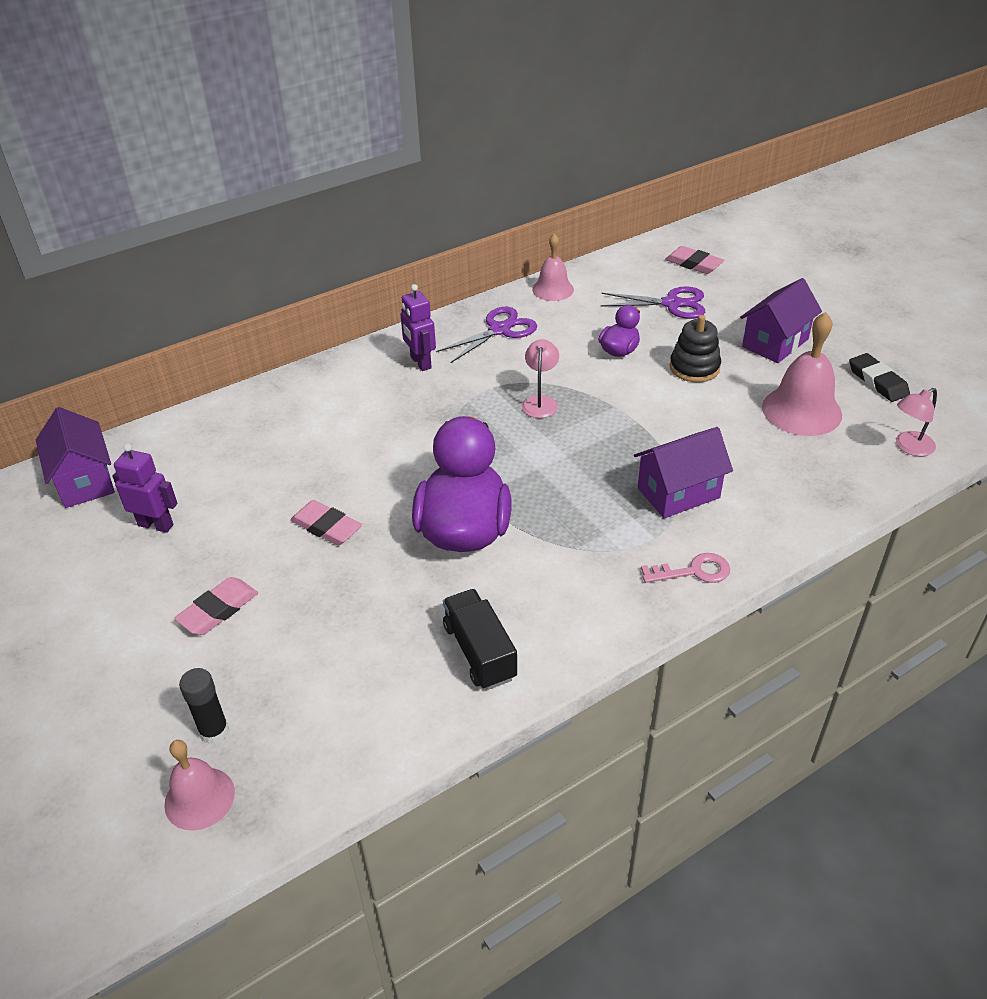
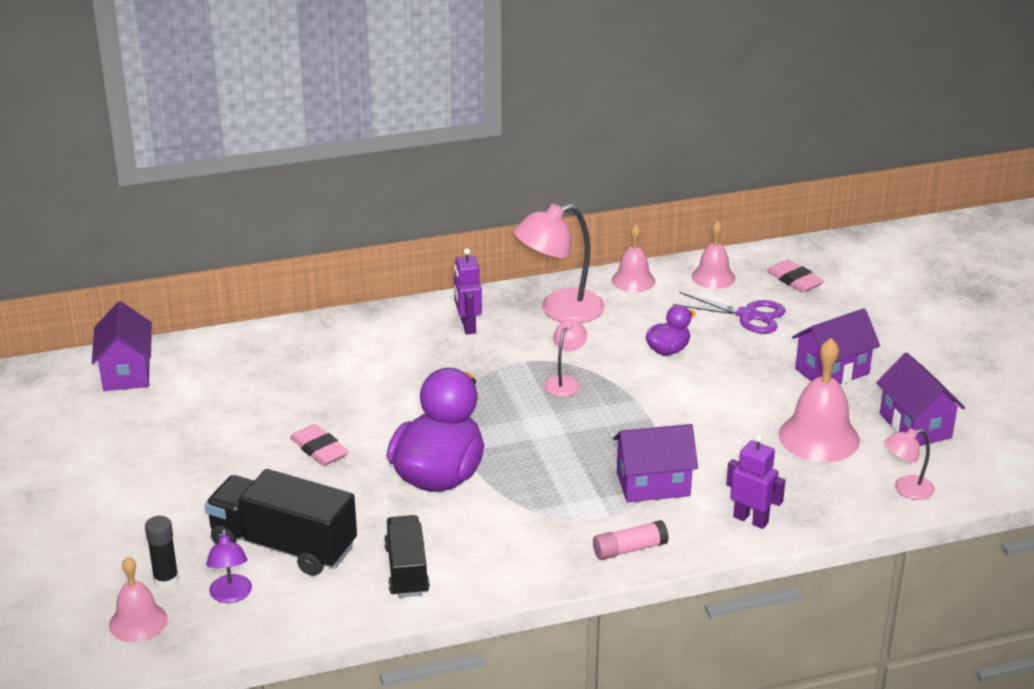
camera: 15 degrees right, 10 degrees down
purple robot [112,443,177,533] -> purple robot moved to [726,434,786,529]
pink eraser [174,577,258,635] -> none
purple scissors [436,307,537,363] -> pink lamp [514,204,605,323]
pink key [641,553,730,583] -> pink glue stick [593,520,669,560]
black stacking toy [670,315,721,382] -> none
black eraser [849,353,910,402] -> purple house [876,352,965,446]
none -> black truck [205,469,357,576]
none -> purple lamp [206,529,252,603]
none -> pink bell [692,221,735,289]

